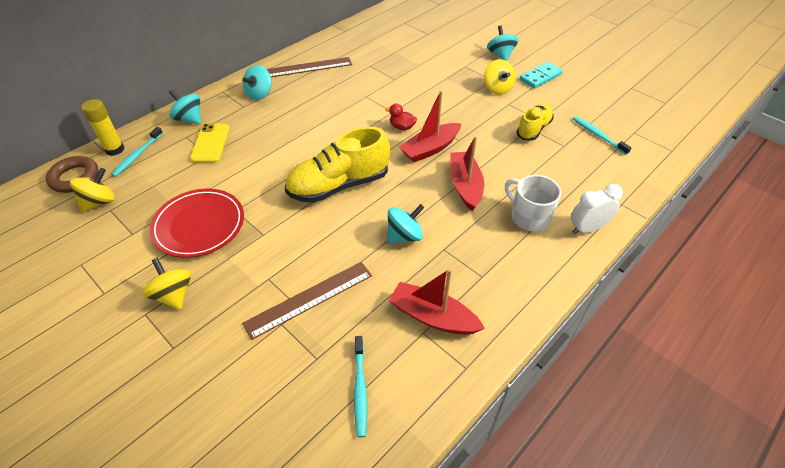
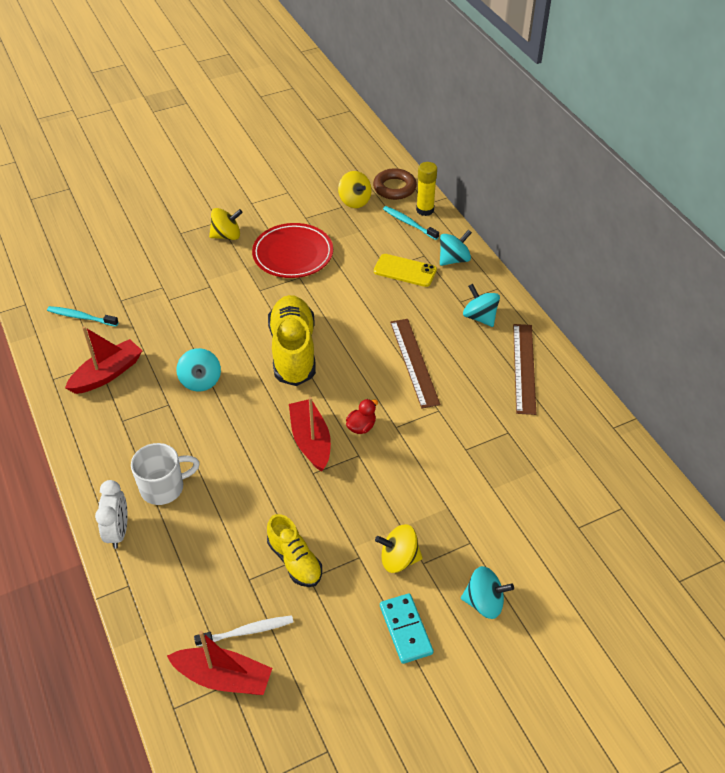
camera: 110 degrees right, 0 degrees up
brown ruler [242,262,372,340] -> brown ruler moved to [390,319,440,409]
red boat [451,136,484,211] -> red boat moved to [167,631,272,695]
turquoise toothbrush [572,116,632,155] -> white toothbrush [194,615,293,646]

